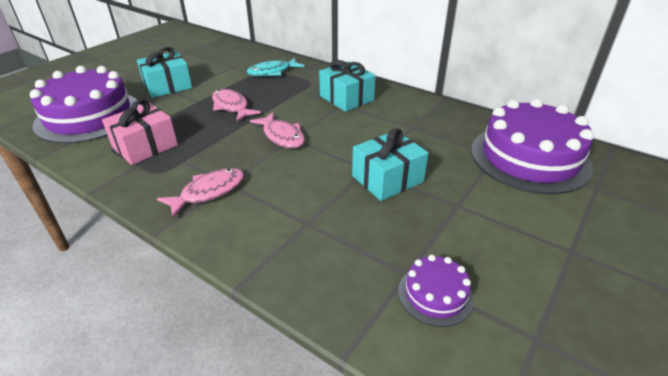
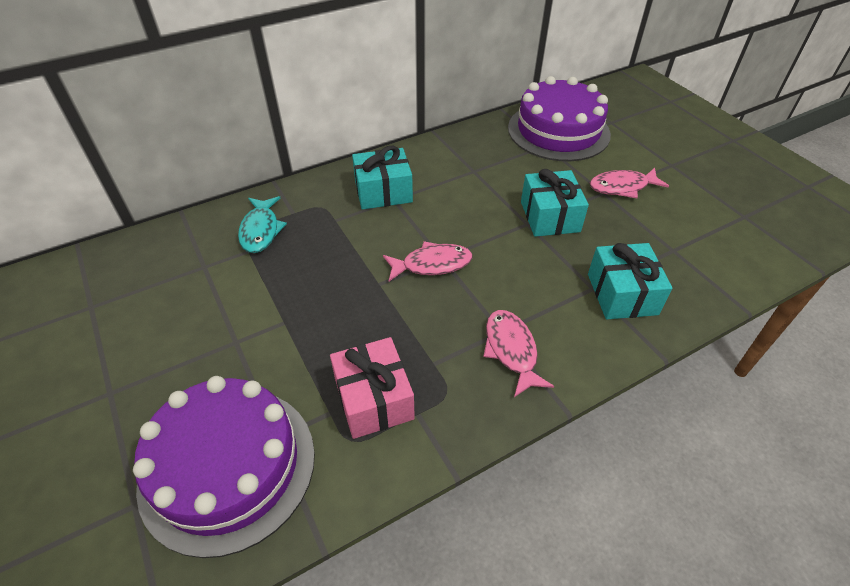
camera: 65 degrees left, 10 degrees up
turquoise gift [137,47,192,98] -> turquoise gift moved to [588,243,673,319]
pink fish [212,89,261,121] -> pink fish moved to [590,168,669,198]
purple cake [398,254,474,327] -> none

